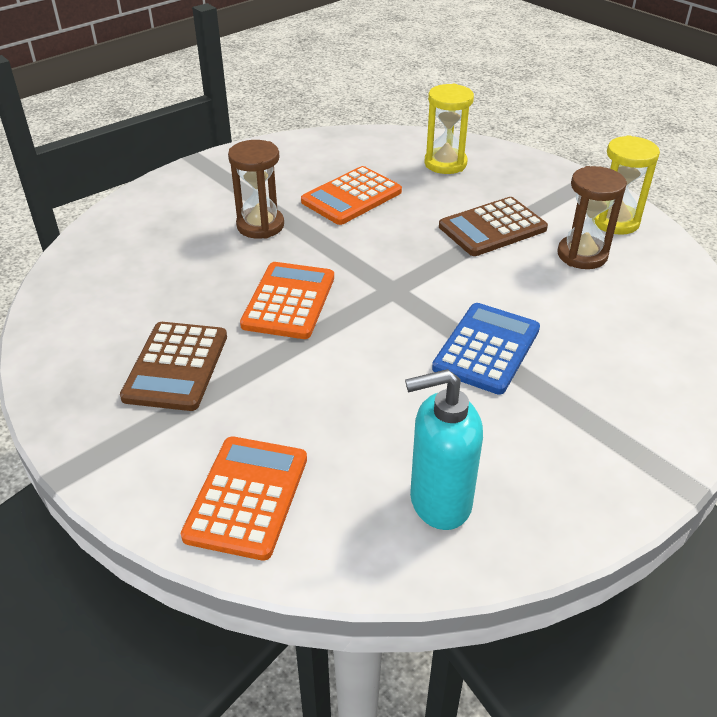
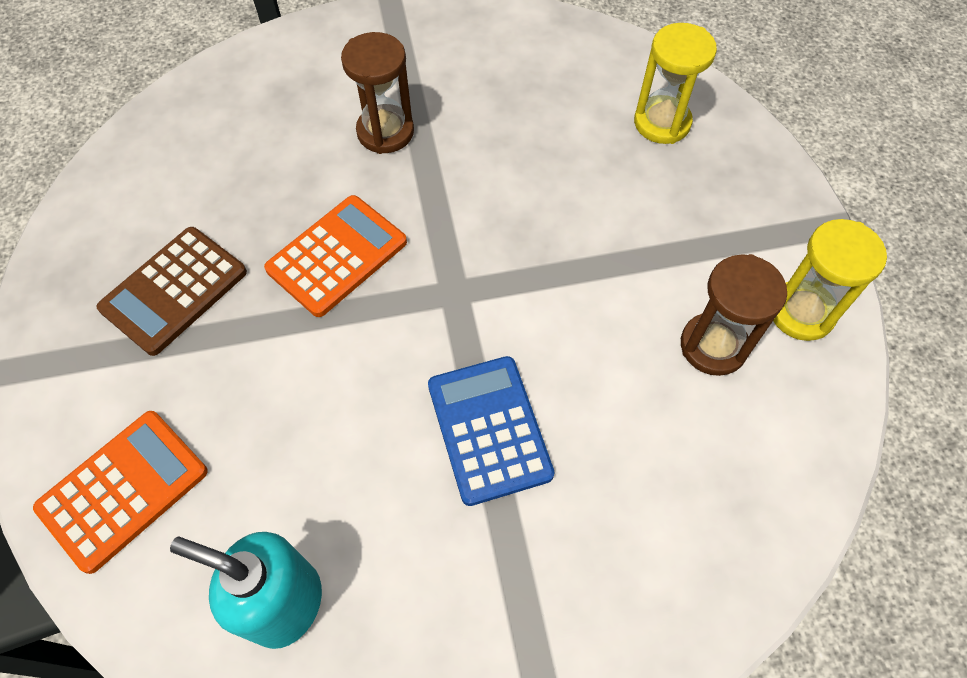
camera: 30 degrees right, 20 degrees up
orange calculator [301,166,402,225] -> none
blue calculator [432,303,540,395] -> blue calculator turned 75 degrees counterclockwise [428,356,554,506]
brown calculator [439,197,548,256] -> none

